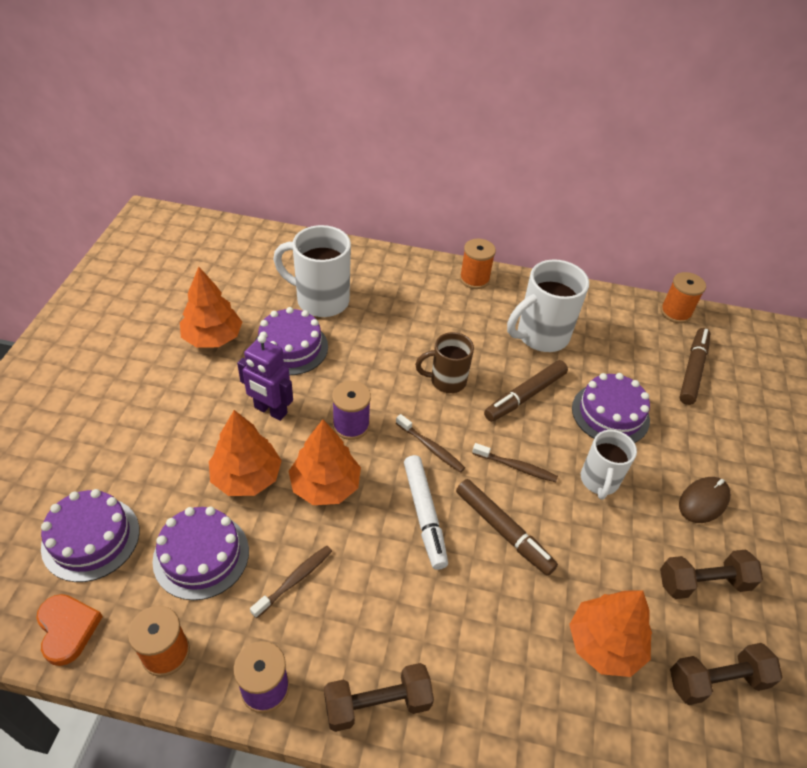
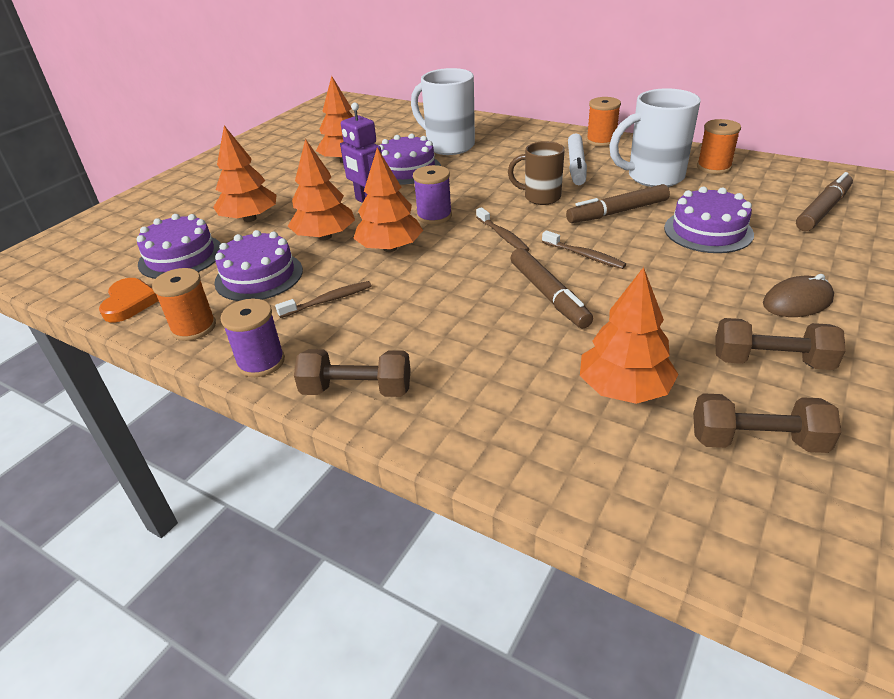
camera: 25 degrees right, 10 degrees down
white marker [404,455,448,570] -> white marker moved to [568,133,587,185]
white mug [581,430,637,500] -> none
orange spool [661,272,706,323] -> orange spool moved to [697,119,741,174]
none -> orange tree [213,125,277,222]

